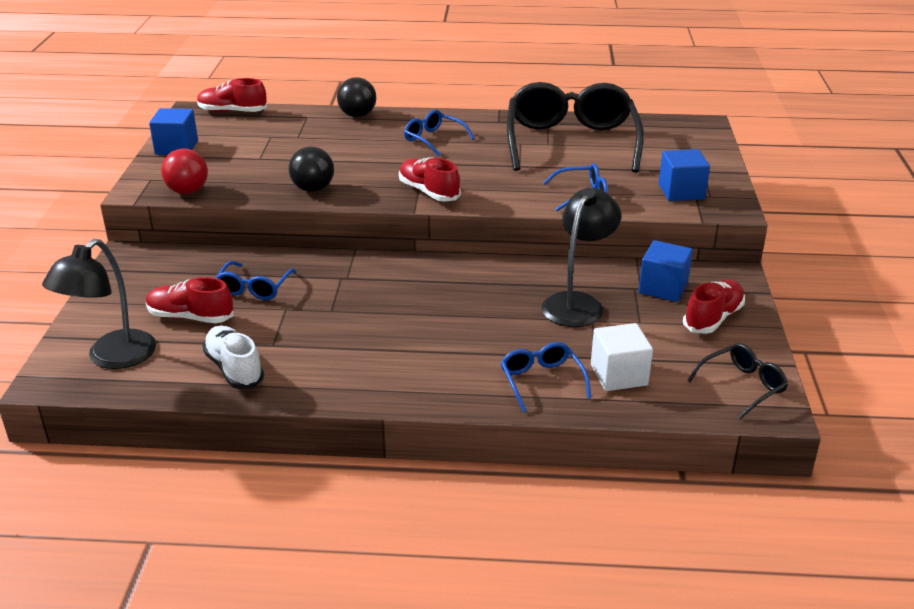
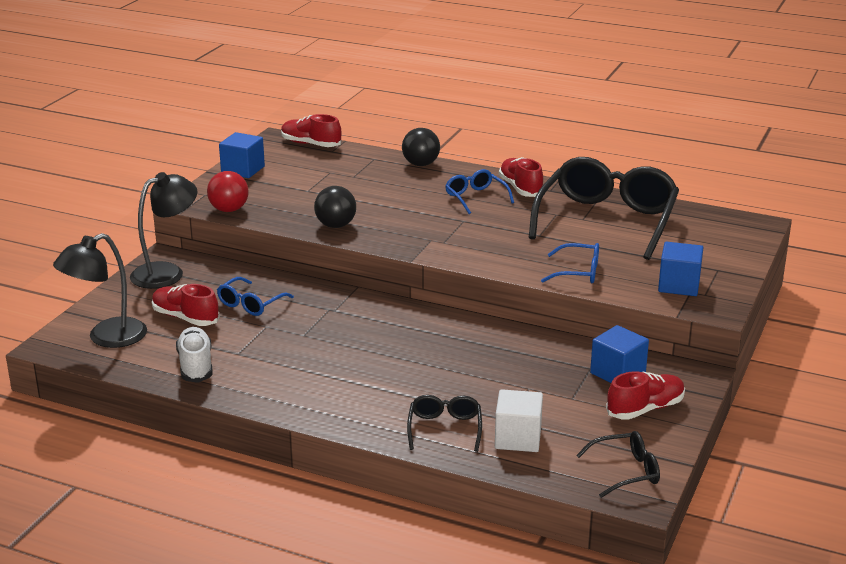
camera: 20 degrees right, 5 degrees down
red shoe [399,157,461,202] -> red shoe moved to [499,157,543,197]
blue glasses [501,342,591,412] -> black glasses [407,395,482,452]
black lamp [542,188,621,327] -> black lamp moved to [130,172,197,289]

